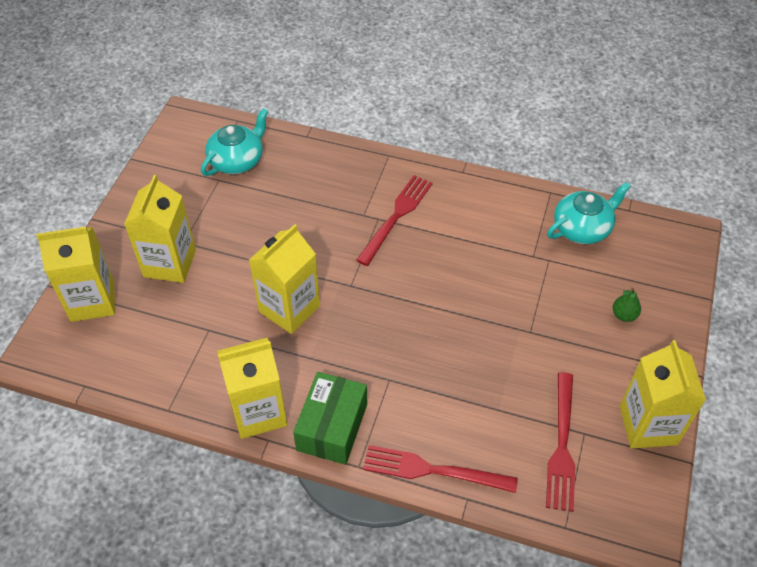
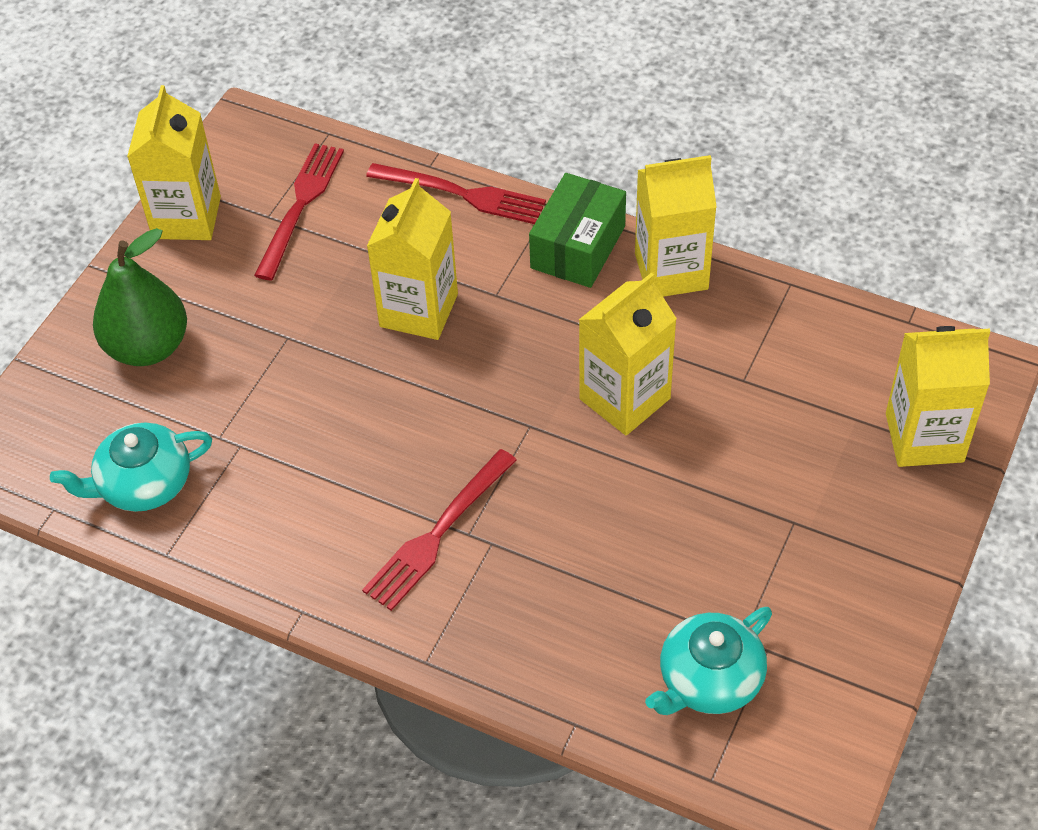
camera: 170 degrees left, 0 degrees up
yellow carton [124,175,196,283] -> yellow carton moved to [367,178,458,340]
green pear [613,288,641,322] -> green pear [93,228,187,366], size x2.31

